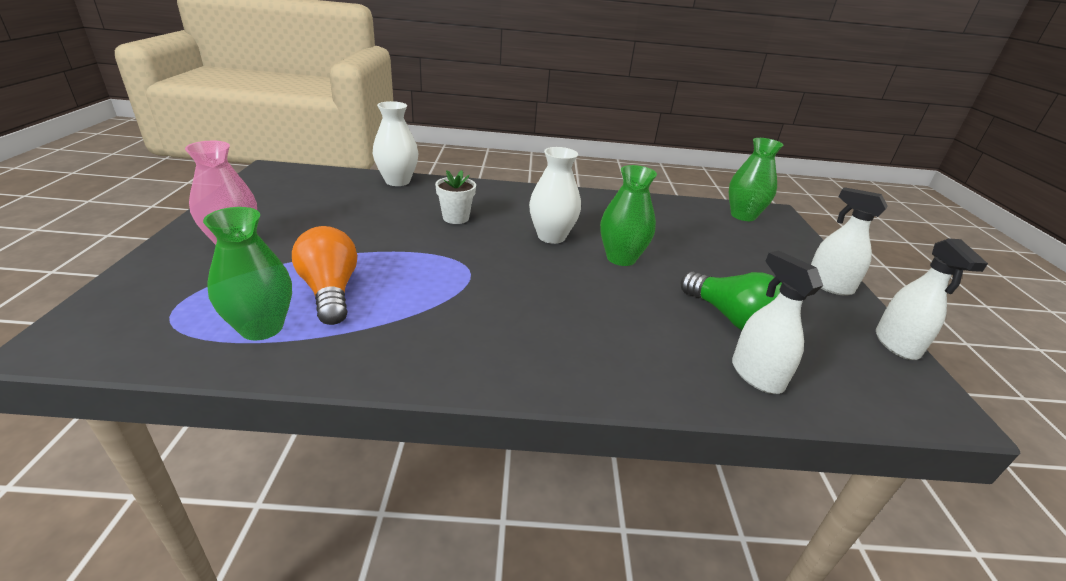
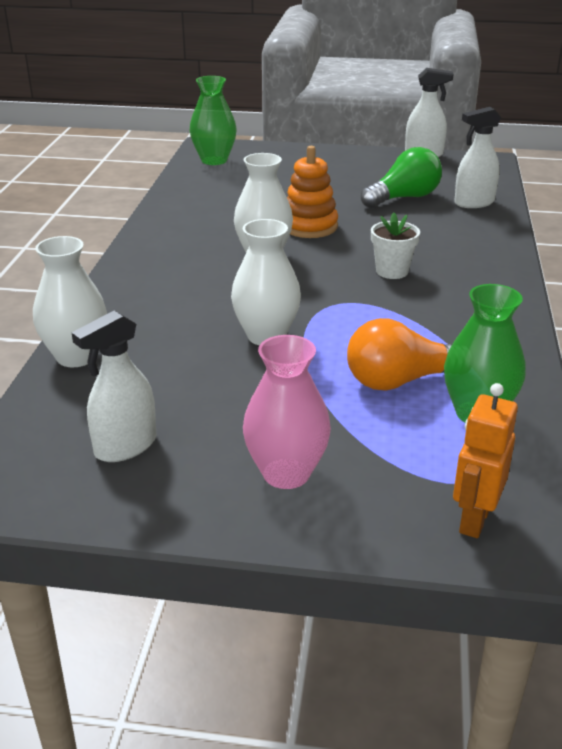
camera: 80 degrees left, 0 degrees up
white flower pot [435,170,476,224] -> white flower pot moved to [371,213,420,279]
green vase [600,165,657,266] -> orange stacking toy [287,146,338,238]
white spray bottle [811,187,888,296] -> white spray bottle moved to [72,311,157,462]
none -> white vase [231,219,301,345]
none -> orange robot [453,383,518,538]

